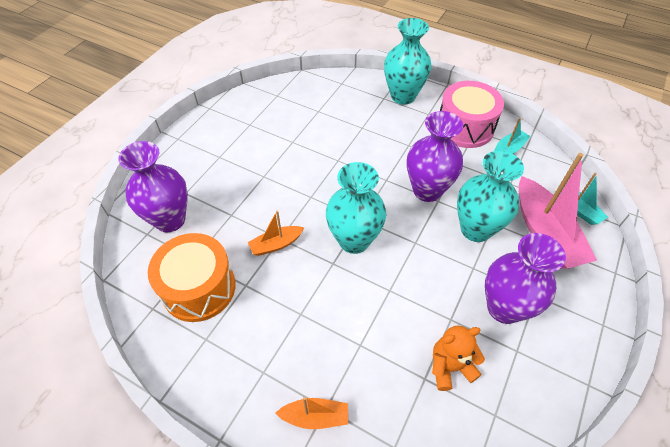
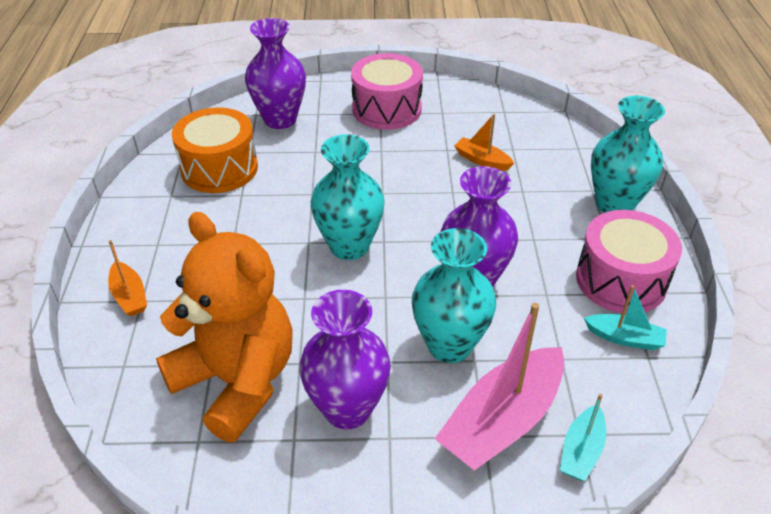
camera: 60 degrees right, 10 degrees down
orange boat [248,210,304,256] -> orange boat moved to [454,114,514,171]
orange teddy bear [432,326,485,391] -> orange teddy bear [156,212,292,442], size x2.13
none -> pink drum [351,53,423,130]

